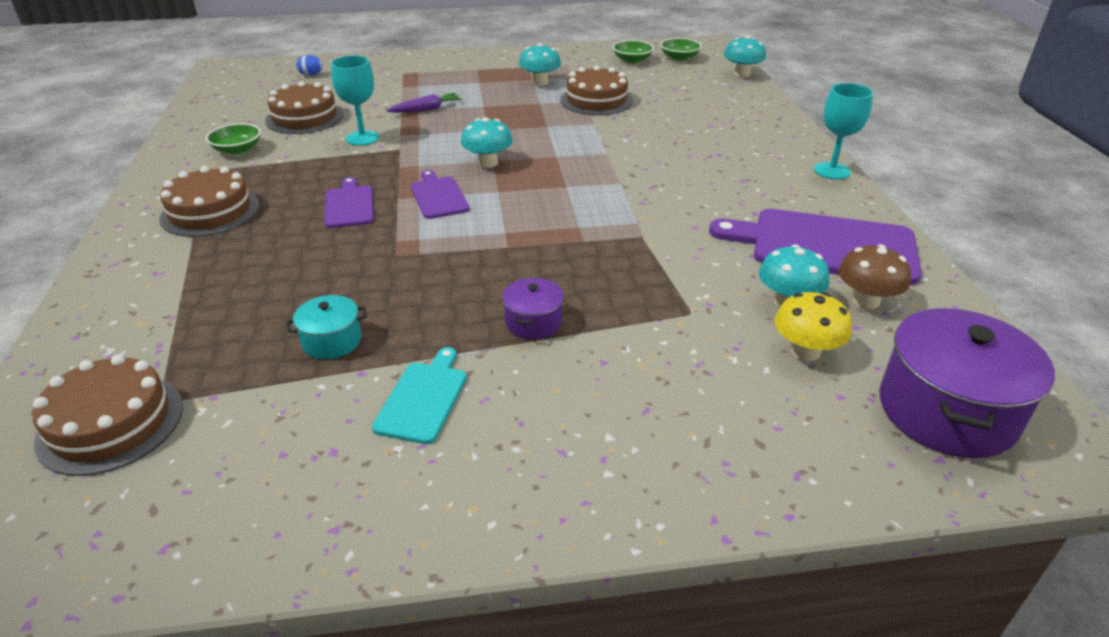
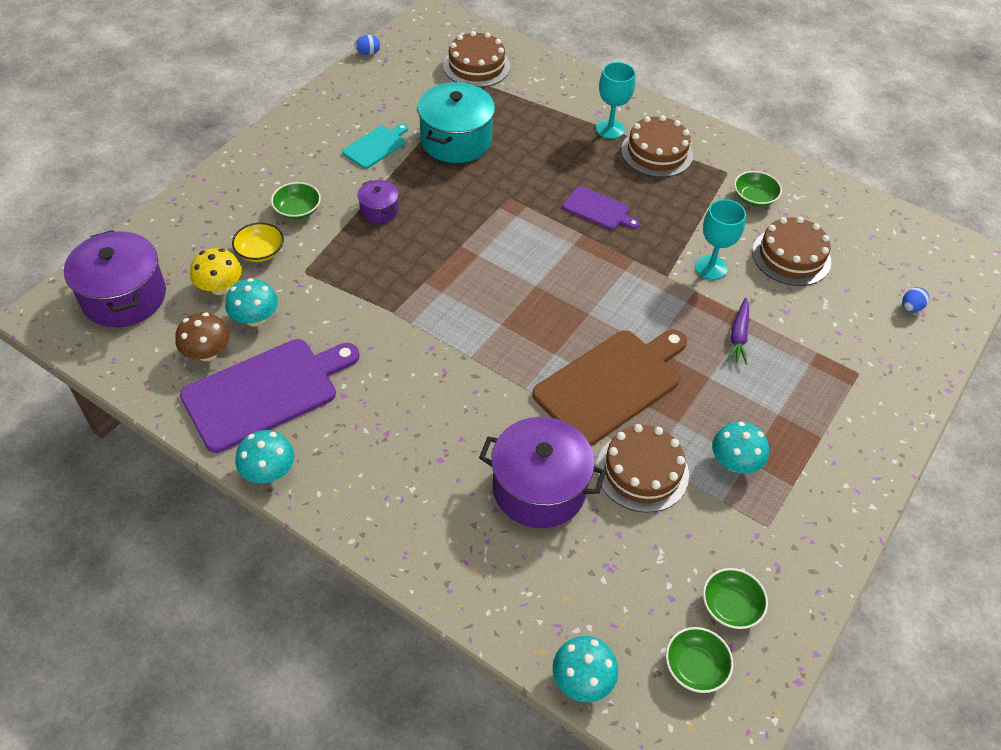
camera: 130 degrees right, 15 degrees up
turquoise pot [286,295,367,359] -> turquoise pot [417,82,495,163], size x2.00
turquoise cutting board [372,347,467,444] -> turquoise cutting board turned 105 degrees counterclockwise [342,123,408,169]
purple cutting board [411,170,470,219] -> none
turquoise mushroom [461,117,513,168] -> turquoise mushroom moved to [235,430,294,483]
turquoise goblet [814,83,873,180] -> turquoise goblet moved to [596,62,636,139]
none -> yellow bowl [232,223,284,262]
none -> green bowl [271,182,321,220]
none -> blue egg [355,35,380,55]
none -> purple pot [479,417,606,528]
none -> brown cutting board [532,329,687,446]

